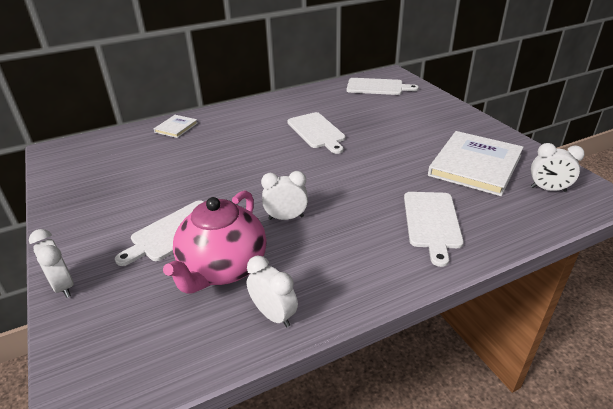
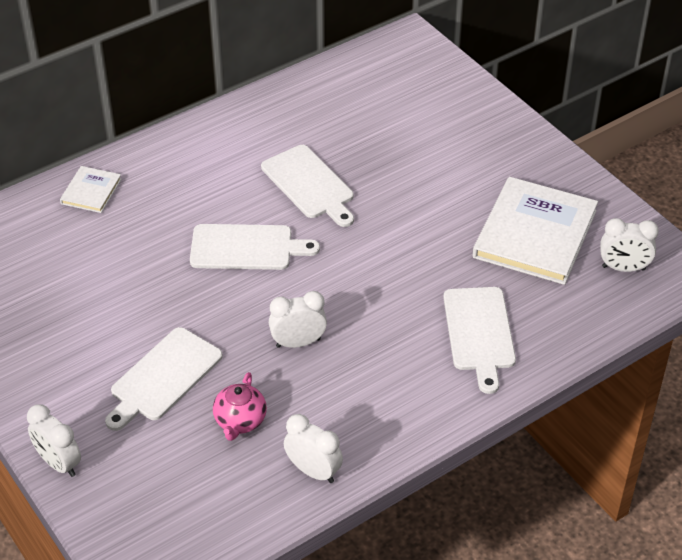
camera: 10 degrees left, 10 degrees up
pink teapot [163,191,266,293] -> pink teapot [213,372,267,441], size x0.51
white cutting board [347,78,419,95] -> white cutting board moved to [190,224,320,270]

